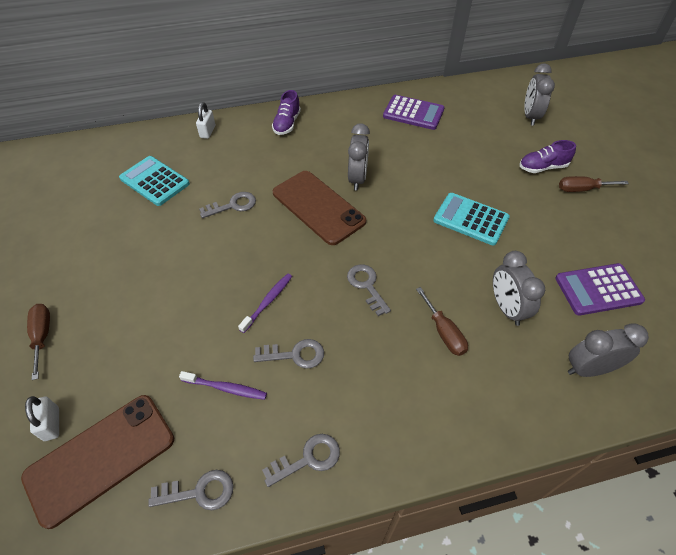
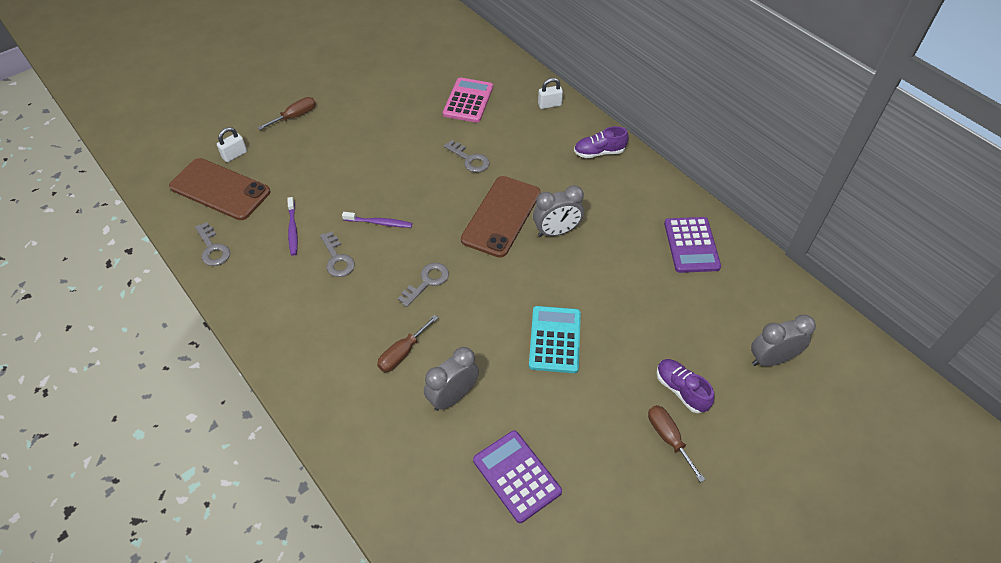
camera: 65 degrees right, 0 degrees up
turquoise calculator [119,156,190,206] -> pink calculator [443,77,493,123]
grey key [262,434,340,487] -> none
grey clock [568,324,649,377] -> none

